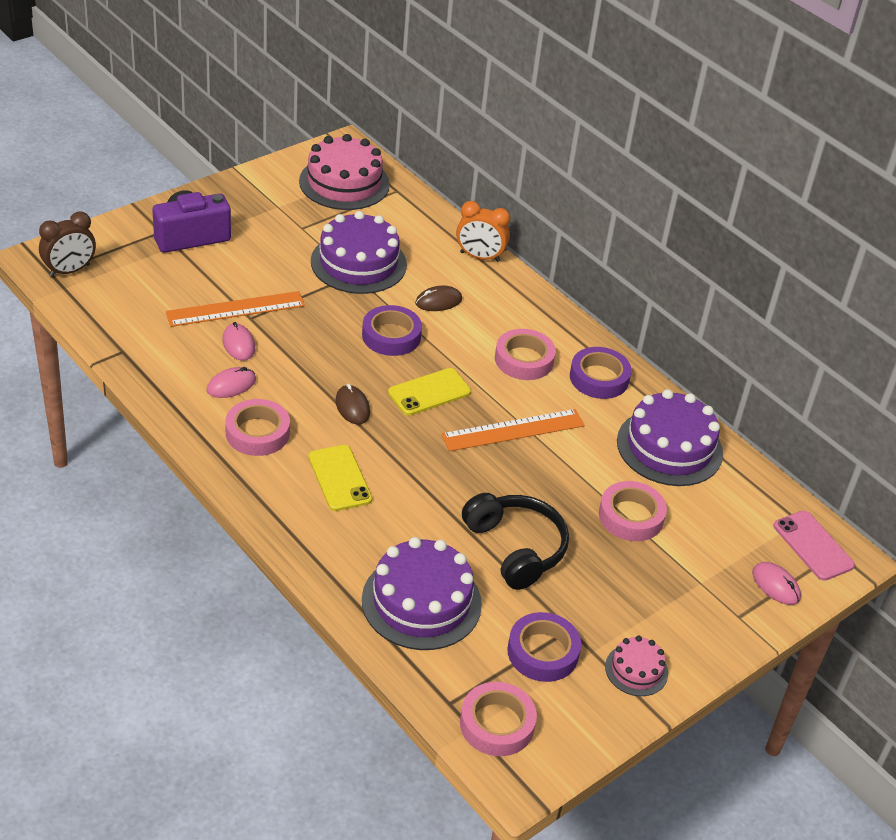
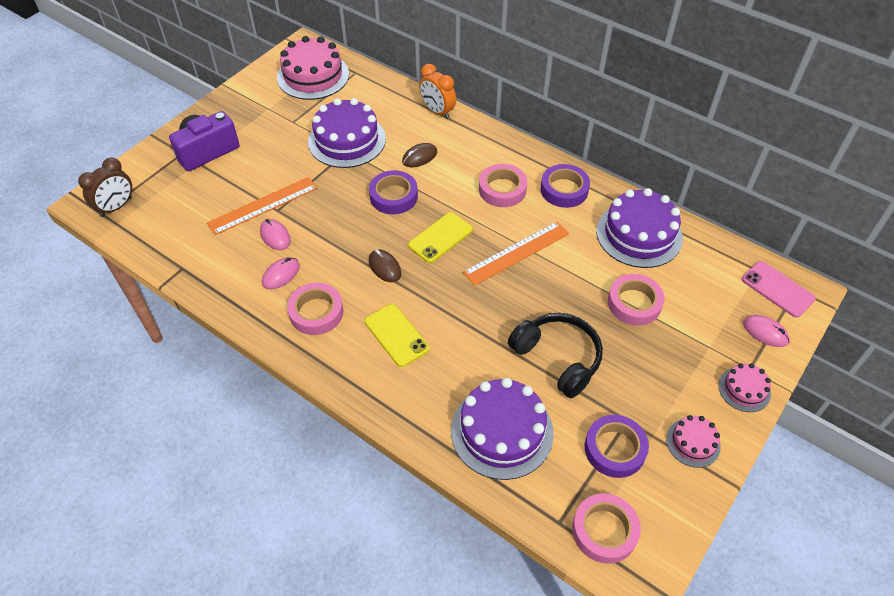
camera: 10 degrees left, 10 degrees up
orange clock [456,201,510,262] -> orange clock turned 45 degrees clockwise [419,64,456,119]
none -> pink cake [719,363,771,412]

